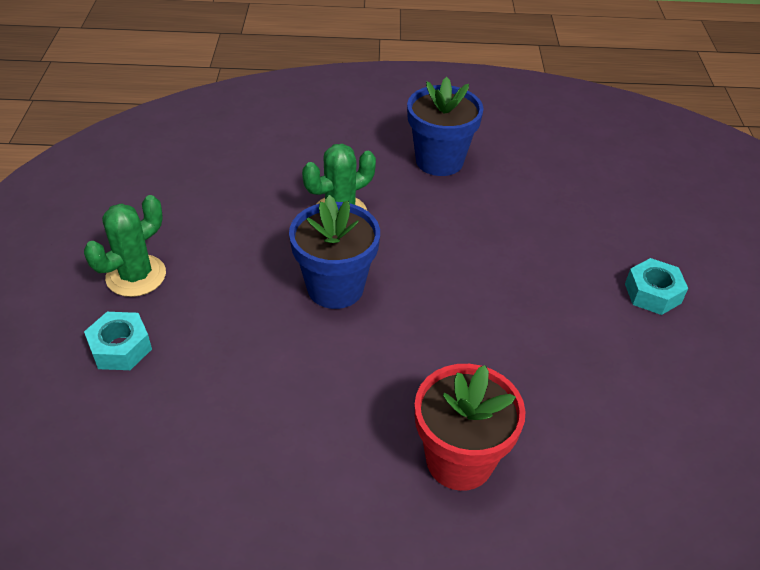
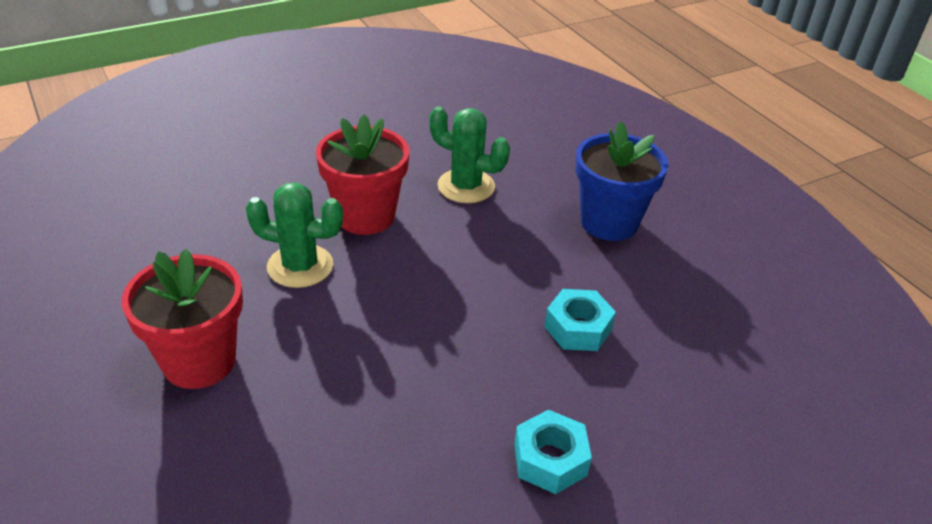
camera: 60 degrees right, 5 degrees down
green cactus [84,195,166,297] -> green cactus moved to [246,182,343,288]
turquoise nut [84,312,152,370] -> turquoise nut moved to [544,289,616,351]
blue flower pot [289,195,380,309] -> red flower pot [316,115,409,235]

